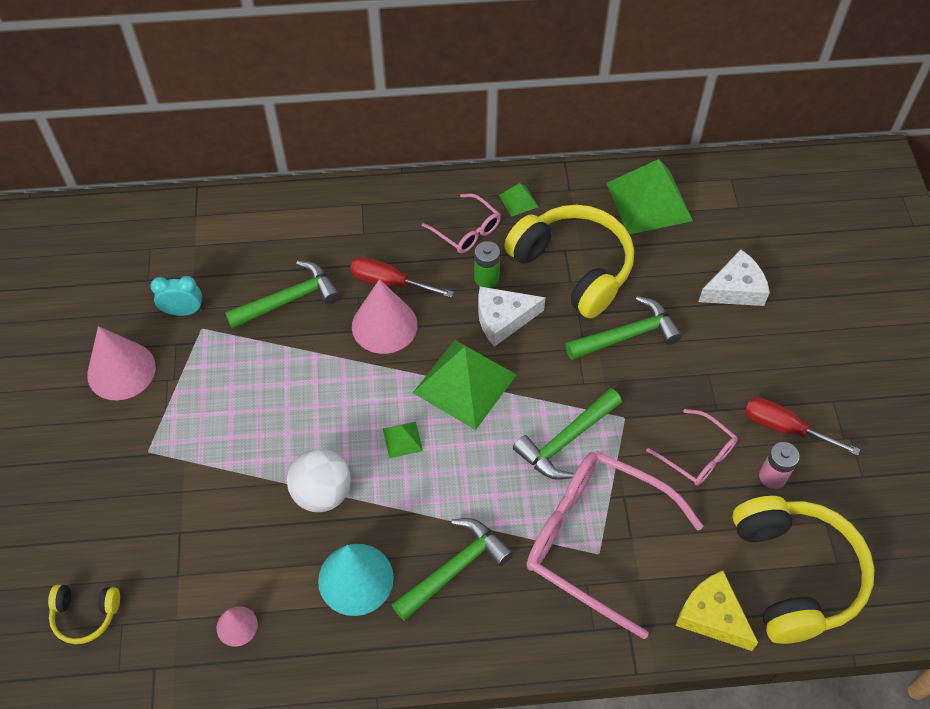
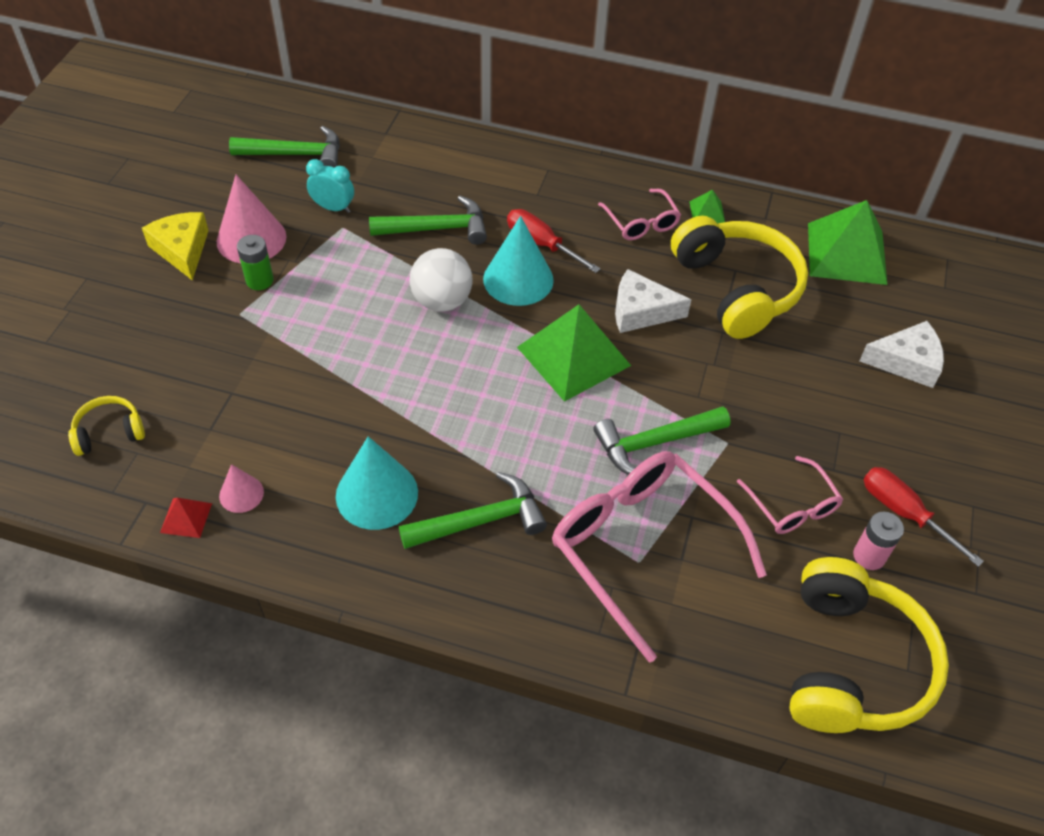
camera: 20 degrees right, 5 degrees down
yellow headphones [48,585,120,644] -> yellow headphones turned 135 degrees clockwise [68,396,145,456]
white ball [287,449,351,512] -> white ball moved to [410,248,473,312]
pink cone [352,279,418,354] -> turquoise cone [483,216,554,306]
green pyramid [383,422,423,458] -> none
green battery [474,241,500,288] -> green battery moved to [237,235,274,290]
green hammer [566,296,682,360] -> green hammer moved to [229,126,340,168]
yellow cheese [675,571,758,651] -> yellow cheese moved to [142,212,209,281]
none -> red pyramid [160,498,212,538]

